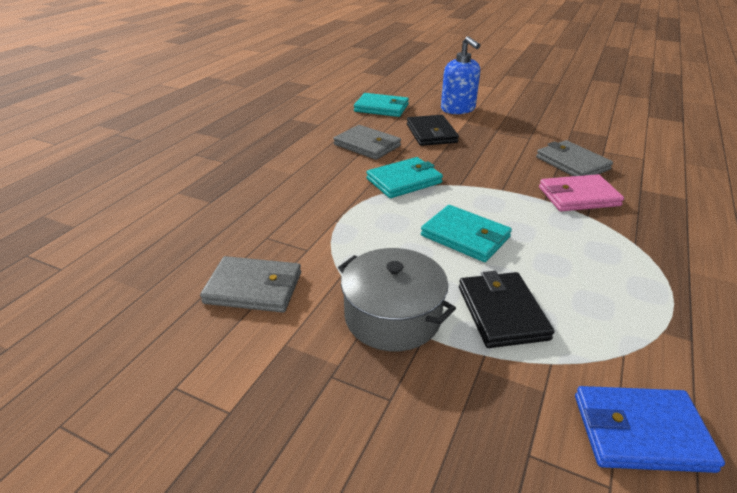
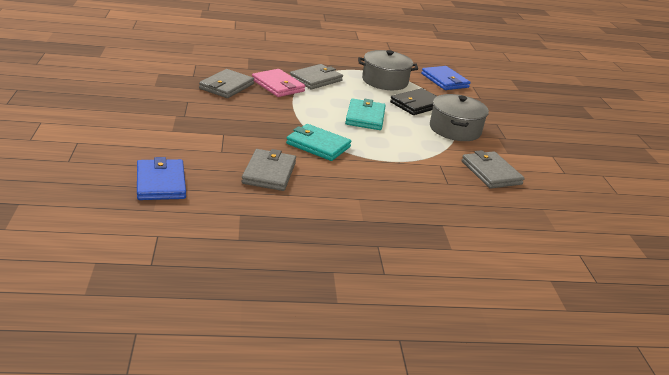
camera: 125 degrees left, 5 degrees down
turquoise wallet [354,93,409,117] -> blue wallet [137,157,186,200]
black wallet [407,115,459,146] -> none
blue soap dispenser [441,36,480,114] -> none
none -> grey wallet [290,64,343,89]
none -> grey pot [358,50,418,90]

